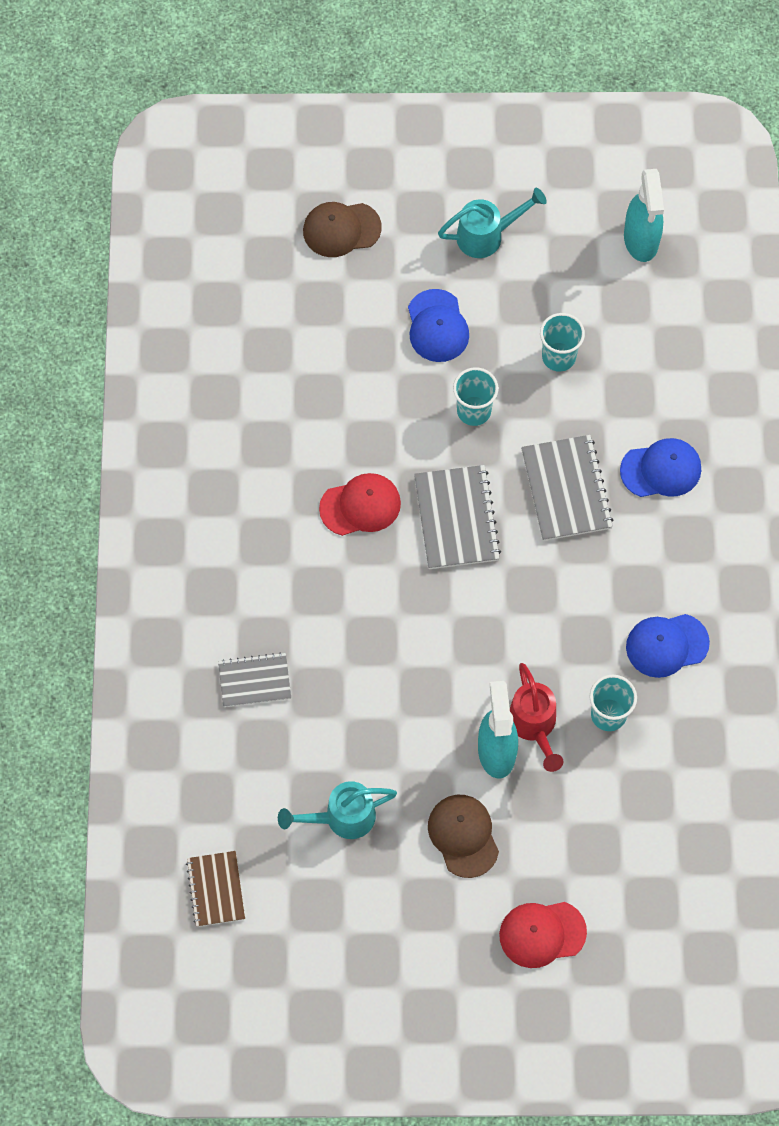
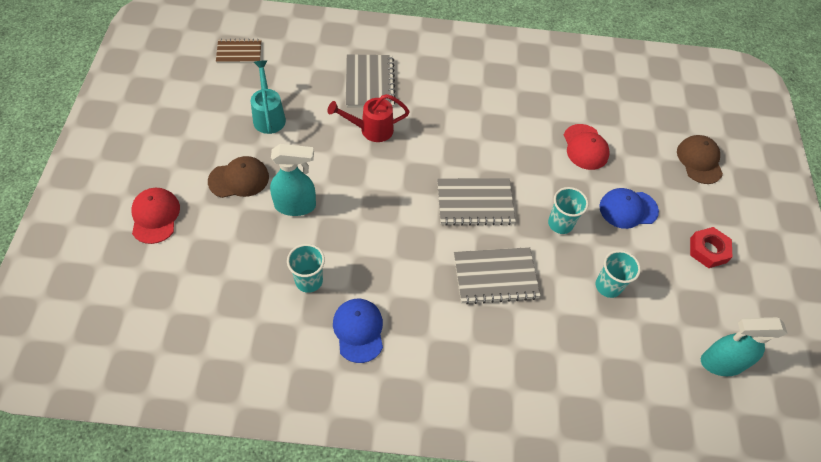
camera: 90 degrees right, 10 degrees down
grey notebook [218,652,291,707] -> grey notebook [346,54,396,108], size x1.53
red cap [319,473,401,536] -> red cap moved to [564,124,610,170]
turquoise watering can [438,188,547,258] -> red nut [690,227,732,268]
red watering can [510,663,563,772] -> red watering can moved to [327,94,410,142]
blue cap [620,438,701,497] -> none

